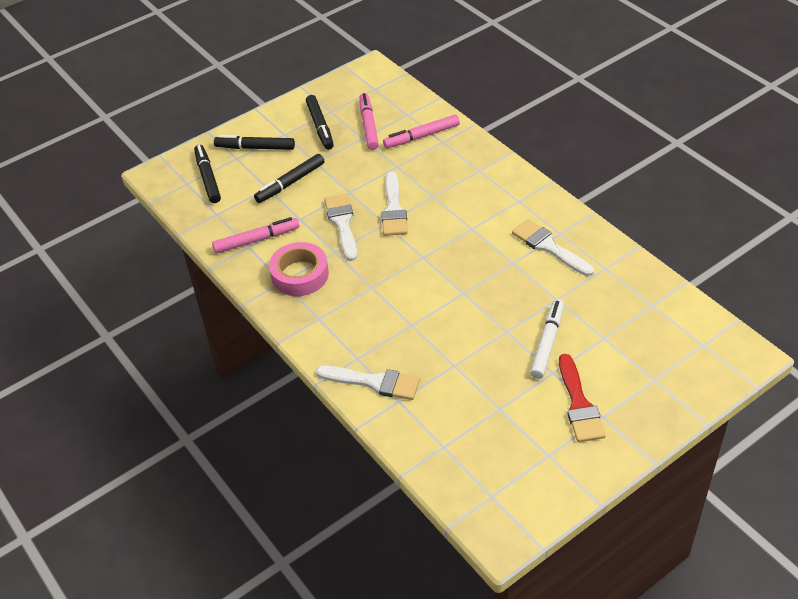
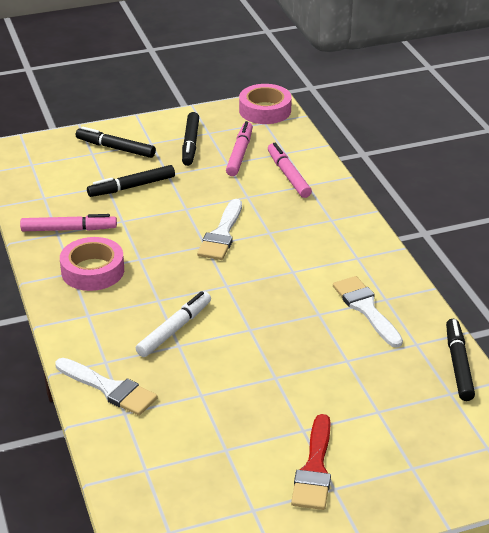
camera: 15 degrees right, 10 degrees down
black marker [194,145,221,203] -> black marker moved to [446,319,475,401]
white brush [324,194,357,261] -> none
pink marker [383,115,460,148] -> pink marker turned 75 degrees clockwise [268,143,312,198]
white marker [530,299,564,379] -> white marker moved to [136,291,211,357]
none -> pink tape [239,84,292,124]

